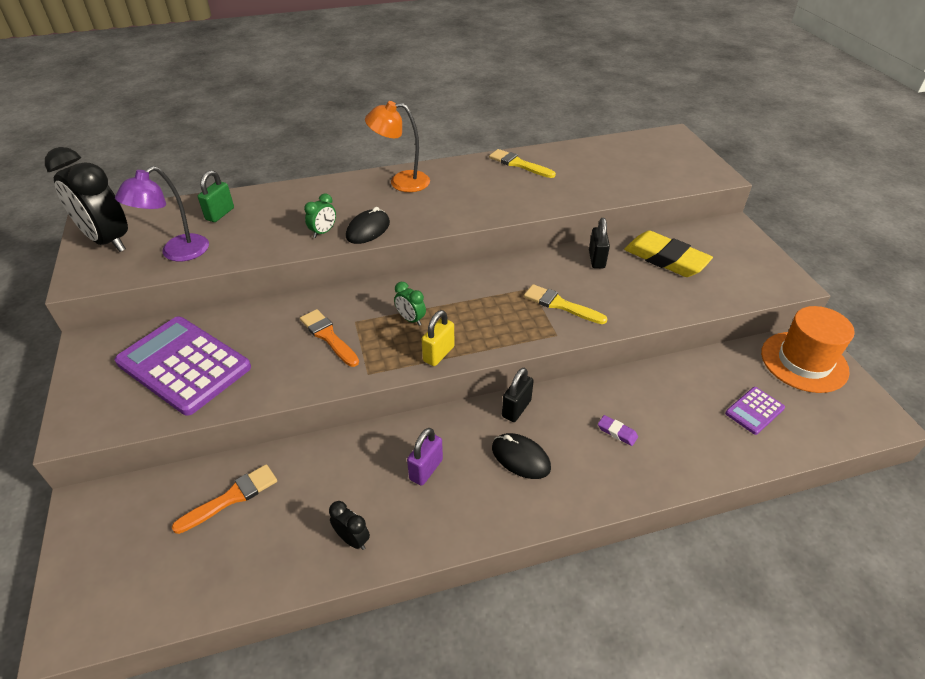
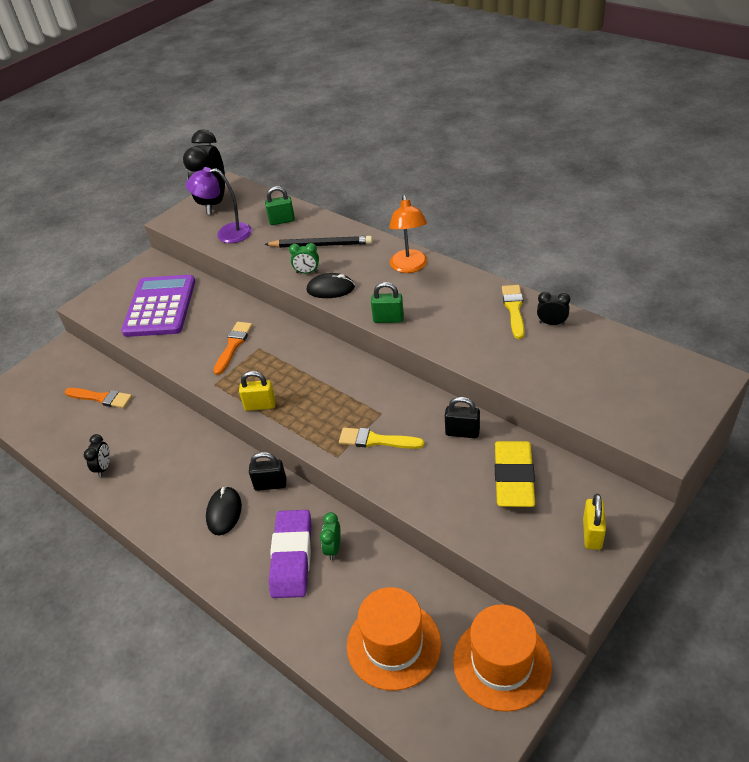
camera: 60 degrees right, 0 degrees up
orange lamp [365,101,430,192] -> orange lamp turned 150 degrees counterclockwise [389,195,427,273]
green clock [394,282,426,326] -> green clock moved to [320,512,341,560]
purple padlock [407,428,443,486] -> none
yellow brush [524,284,607,324] -> yellow brush turned 75 degrees counterclockwise [339,428,425,449]
black padlock [589,218,610,268] -> black padlock turned 45 degrees clockwise [445,397,480,438]
purple eraser [598,415,638,446] -> purple eraser [269,510,311,598], size x2.48
purple calculator [725,387,785,435] -> orange hat [347,587,441,691]
none -> black pencil [264,236,373,248]
none -> green padlock [371,282,404,323]
none -> black clock [537,292,570,325]
none -> yellow padlock [583,494,606,550]

